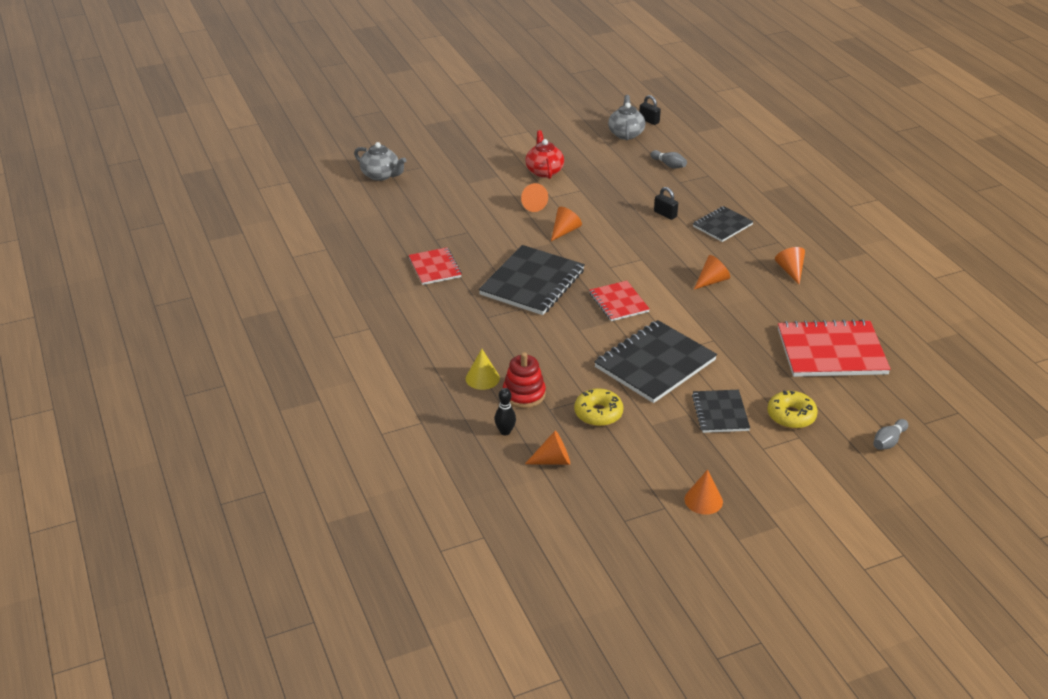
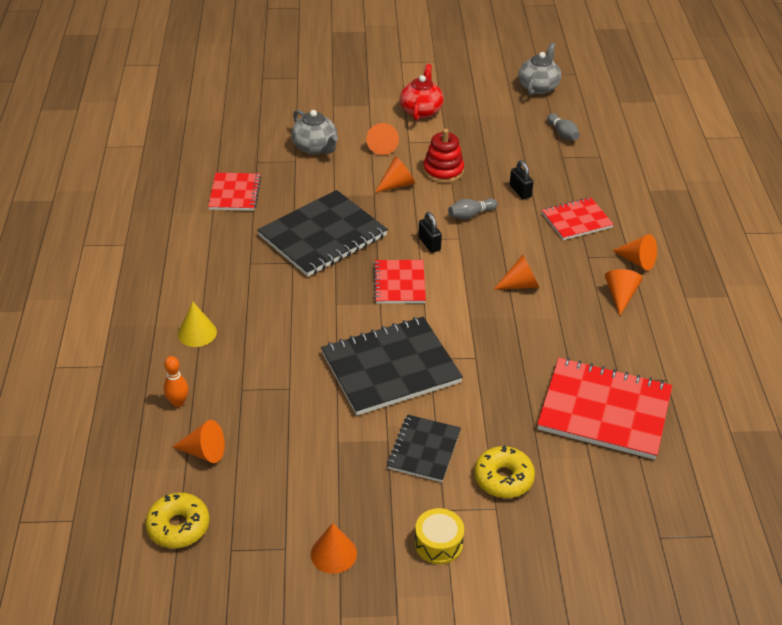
camera: 20 degrees right, 5 degrees up
grey teapot [354,142,407,181] -> grey teapot moved to [291,110,338,154]
black bowling pin [494,388,516,435] -> orange bowling pin [163,356,189,407]
red stacking toy [503,352,546,408] -> red stacking toy moved to [423,129,464,183]
yellow donut [574,388,623,426] -> yellow donut moved to [145,493,209,548]
black padlock [639,95,661,125] -> black padlock moved to [418,212,442,253]
black notebook [693,206,754,242] -> red notebook [542,197,614,240]
grey bowling pin [873,419,908,450] -> grey bowling pin moved to [448,198,497,219]
none -> yellow drum [415,508,464,564]
none -> orange cone [612,234,657,271]

